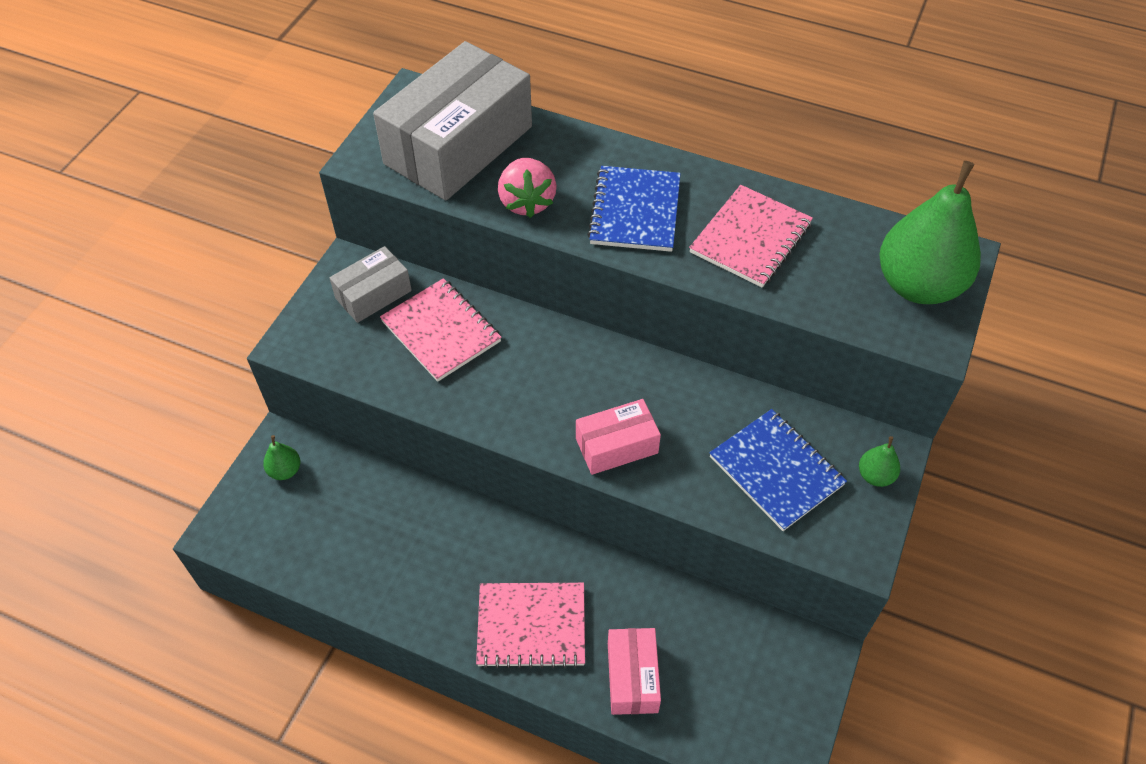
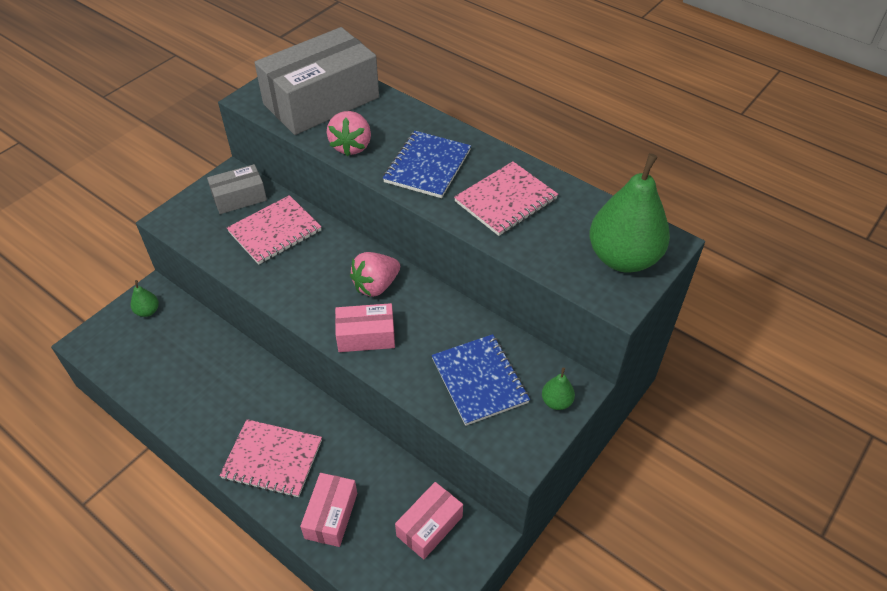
camera: 15 degrees right, 5 degrees down
pink notebook [380,278,502,382] -> pink notebook turned 75 degrees clockwise [227,195,321,265]
none -> pink strawberry [350,252,400,297]
none -> pink box [395,482,463,559]

